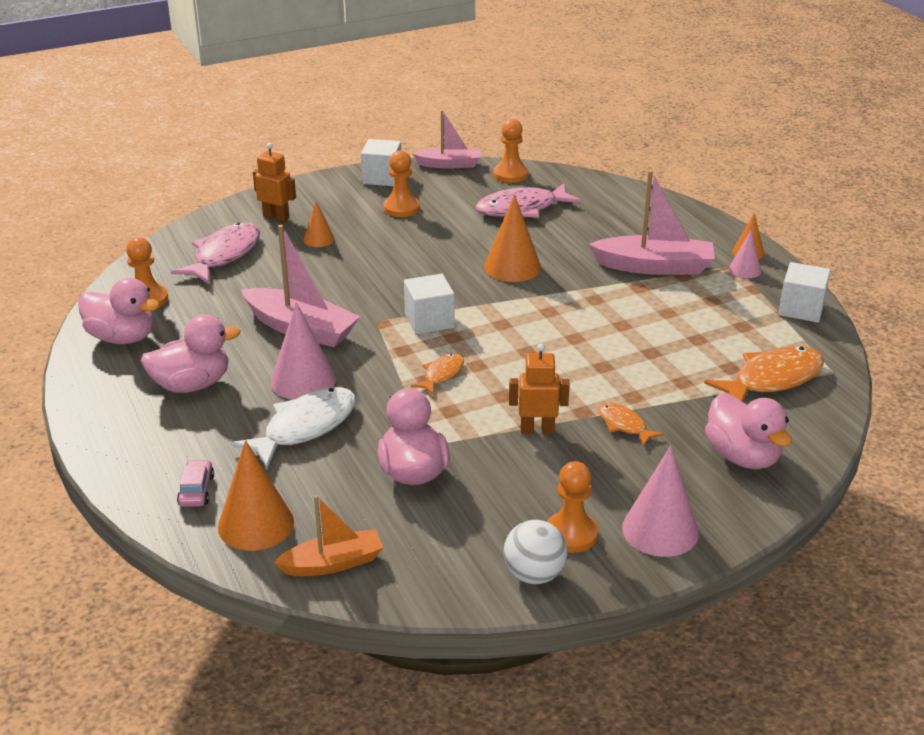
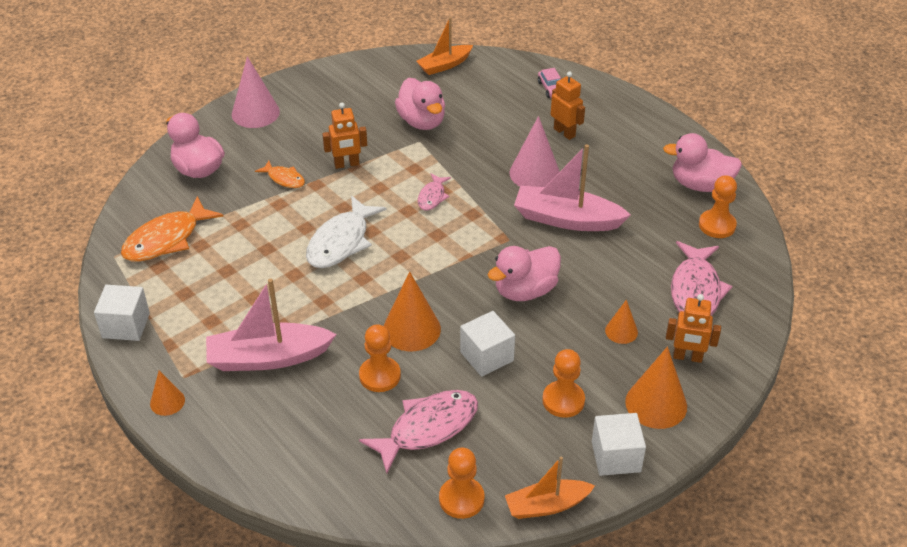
camera: 165 degrees right, 10 degrees up
pink duck [140,314,240,393] -> pink duck moved to [488,246,561,301]
orange cone [218,440,294,551] -> orange cone moved to [625,346,687,429]
white fish [231,387,356,469] -> white fish moved to [306,195,387,268]
white cube [404,274,455,334] -> white cube moved to [460,311,515,377]
orange fish [411,353,464,395] -> pink fish [418,173,451,210]
pink boat [412,110,481,169] -> orange boat [505,457,595,519]
white ball [504,520,567,584] -> none
orange pawn [547,461,598,553] -> orange pawn moved to [359,324,401,392]
pink cone [729,231,762,278] -> none
none -> orange robot [551,72,585,140]

